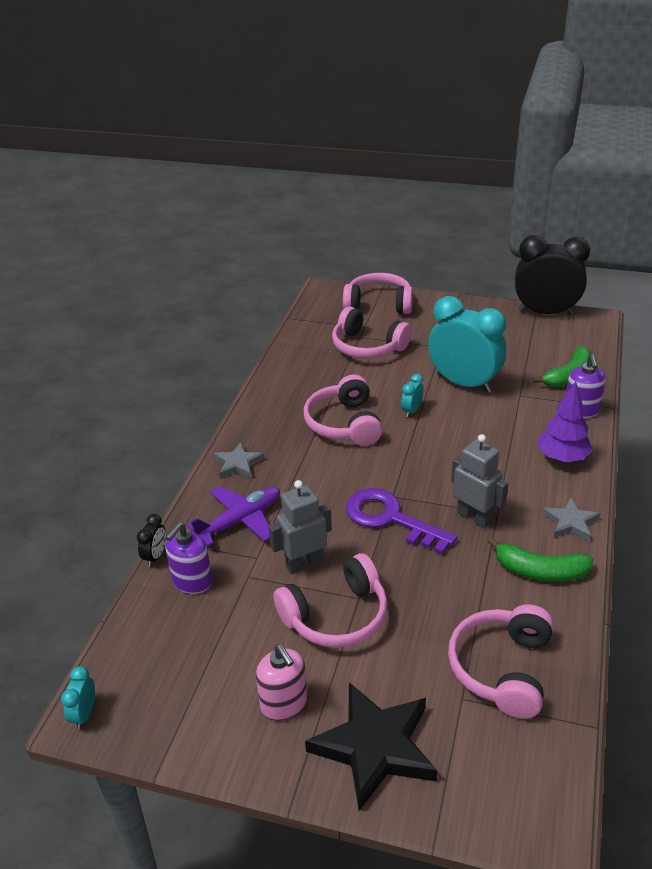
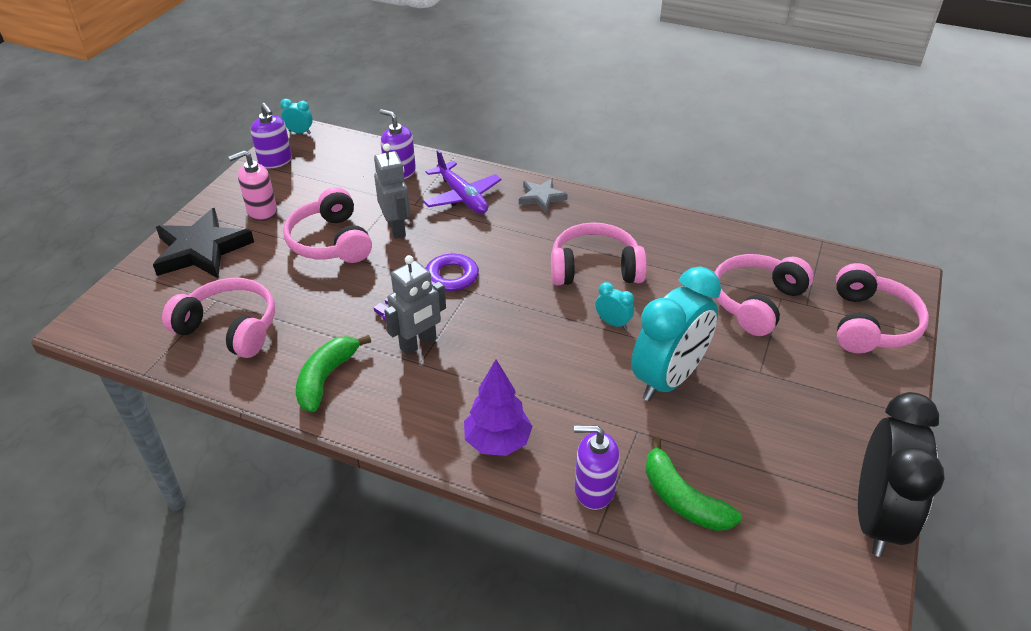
camera: 95 degrees right, 5 degrees up
black clock [137,514,166,567] -> none
grey star [542,498,600,541] -> none
none -> purple soap dispenser [251,103,292,168]

